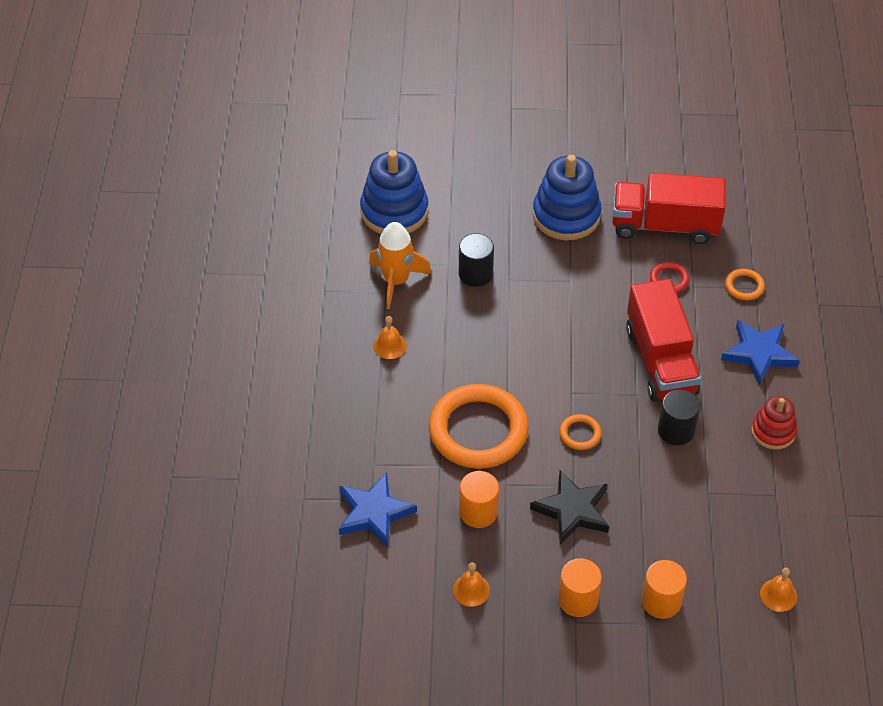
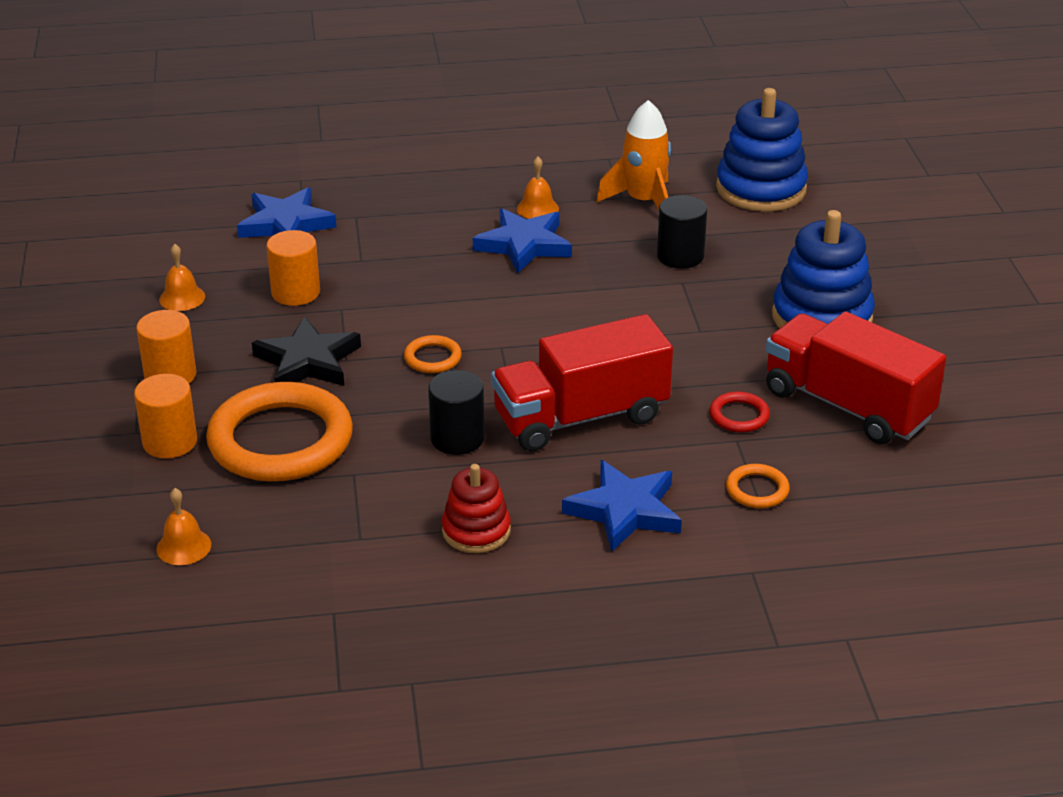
camera: 80 degrees right, 15 degrees down
orange ring [429,384,529,469] -> orange ring moved to [206,382,353,482]
red truck [613,173,726,244] -> red truck turned 45 degrees counterclockwise [766,312,946,444]
none -> blue star [473,208,572,274]

